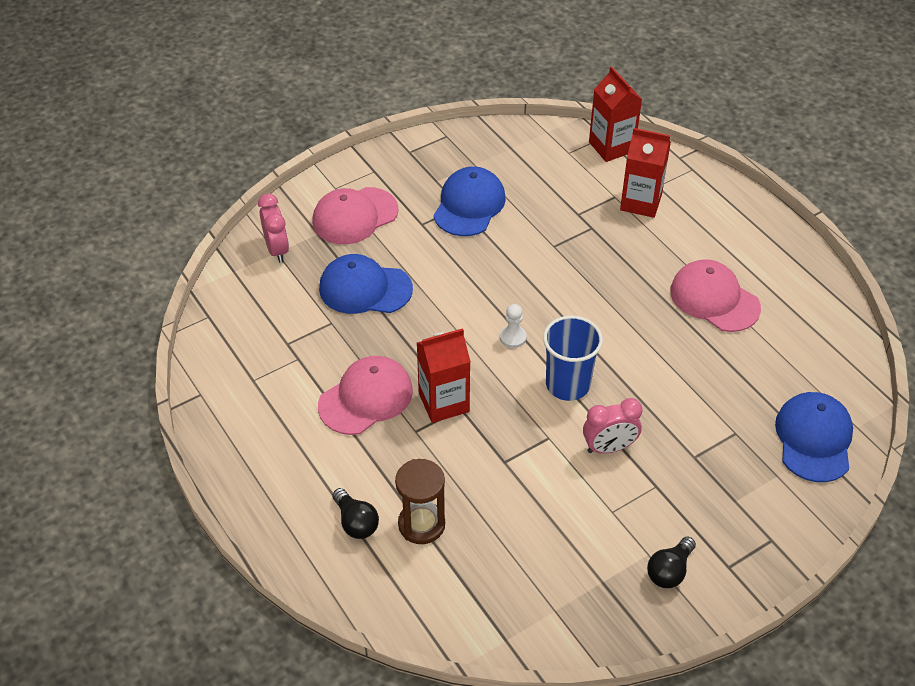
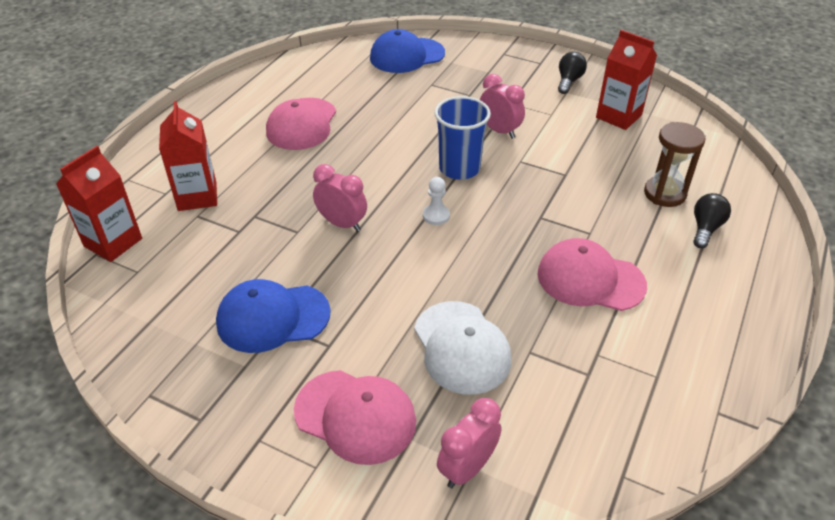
camera: 120 degrees left, 5 degrees down
blue cap [319,254,413,314] -> white cap [414,301,512,395]
red carton [417,328,471,423] -> red carton moved to [596,30,657,130]
black light bulb [647,537,696,588] -> black light bulb turned 75 degrees counterclockwise [558,52,587,94]
none -> pink clock [313,164,367,232]

